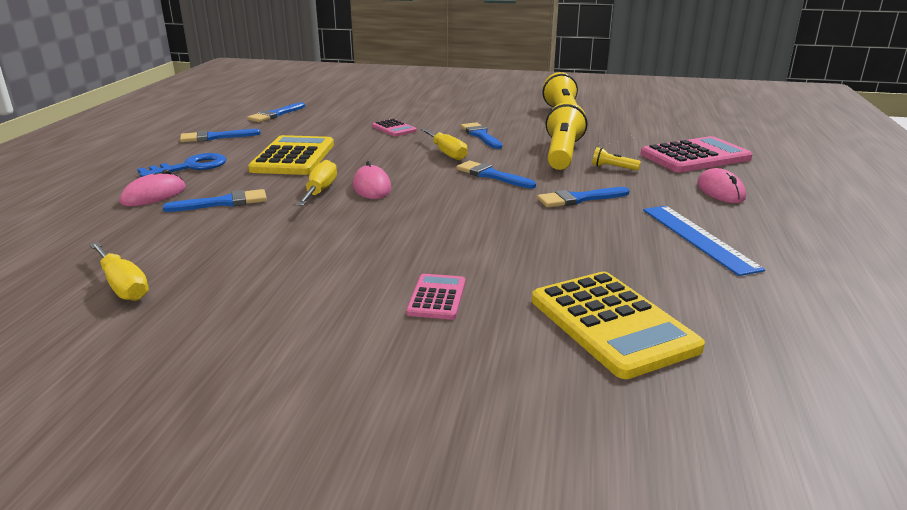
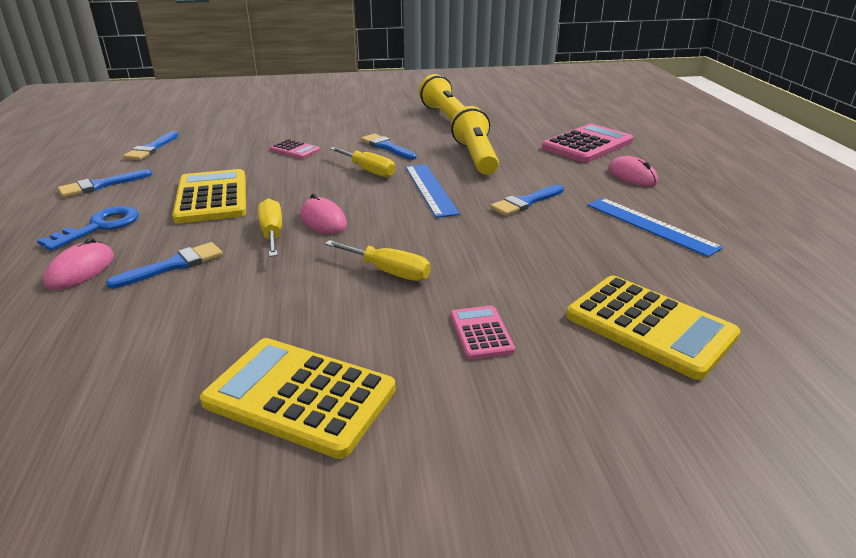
camera: 20 degrees left, 5 degrees up
yellow screwdriver [89,242,149,301] -> yellow screwdriver moved to [325,240,431,281]
blue brush [456,161,536,189] -> blue ruler [405,164,460,218]
yellow flashlight [592,147,641,170] -> none
none -> yellow calculator [200,338,396,459]

